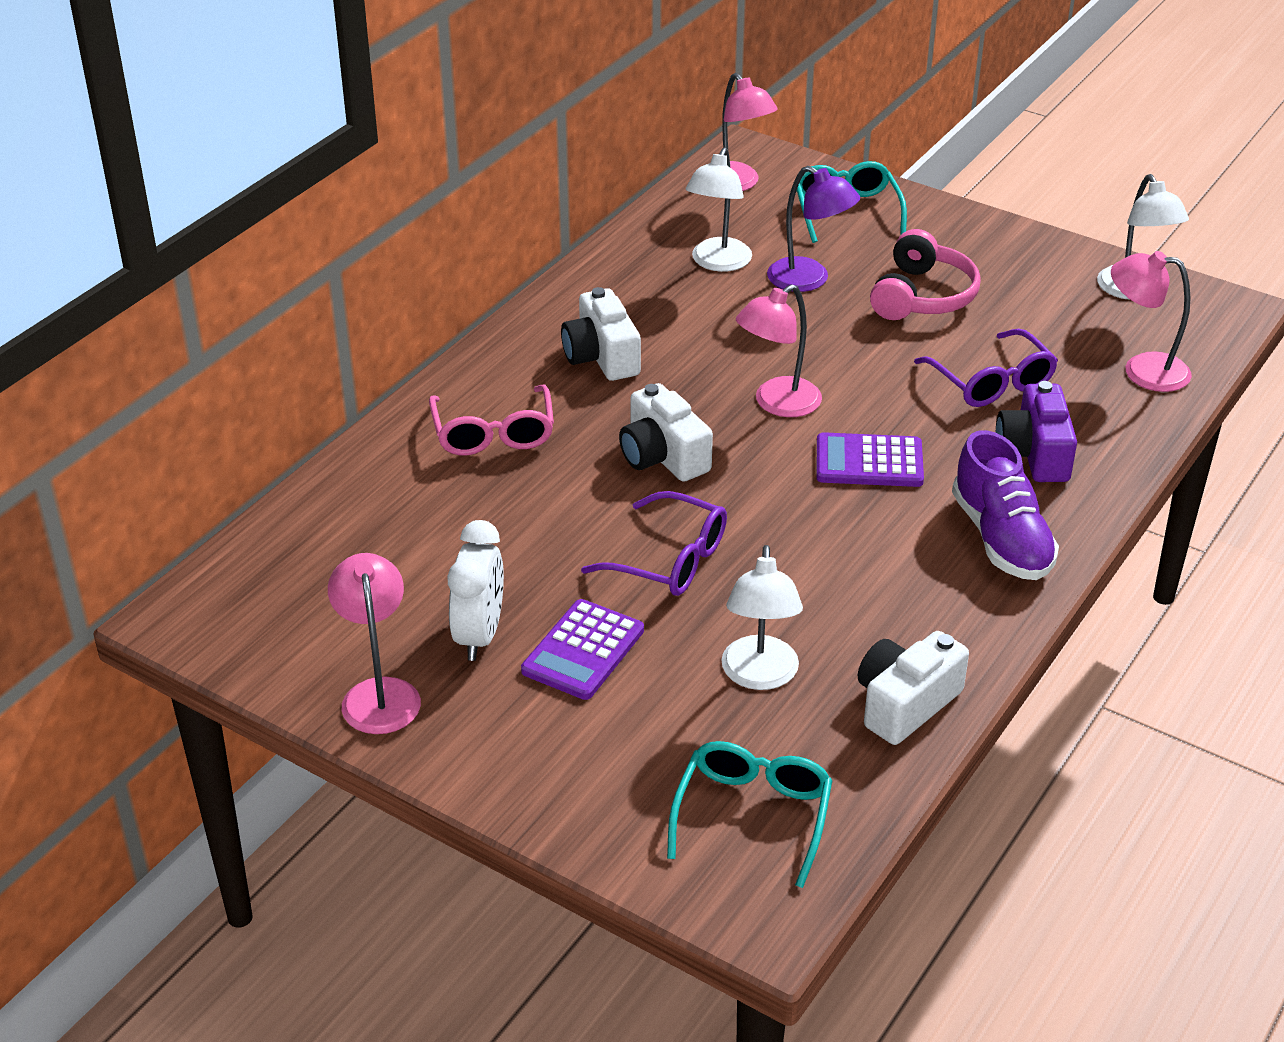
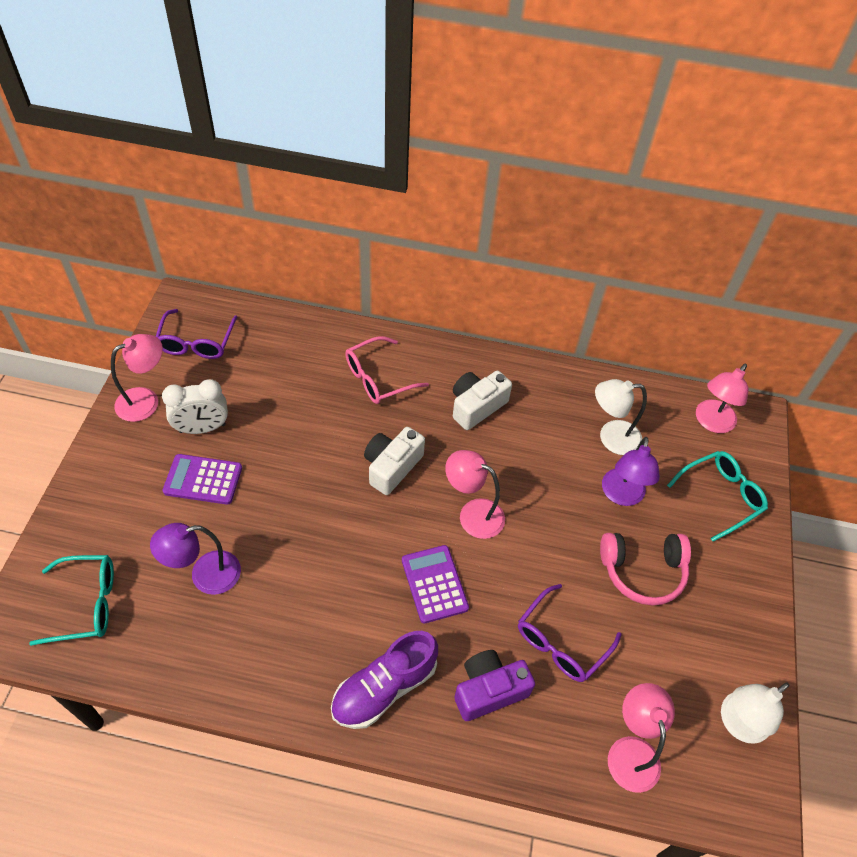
camera: 65 degrees right, 15 degrees up
purple glasses [581,491,727,596] -> purple glasses moved to [156,309,237,359]
white lamp [721,545,803,690] -> purple lamp [150,523,241,595]
white camera [858,631,969,745] -> none

